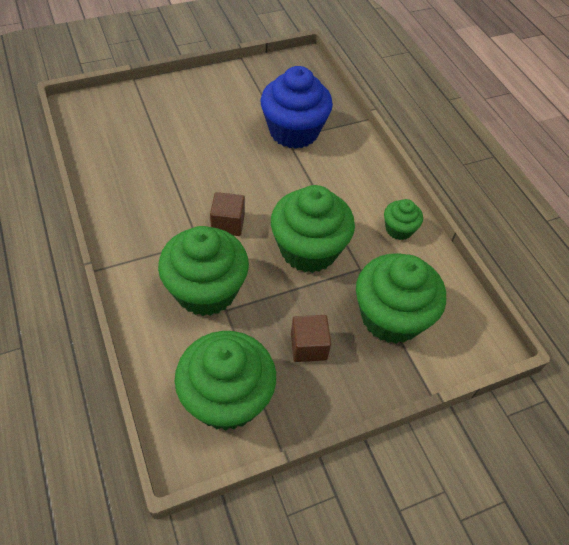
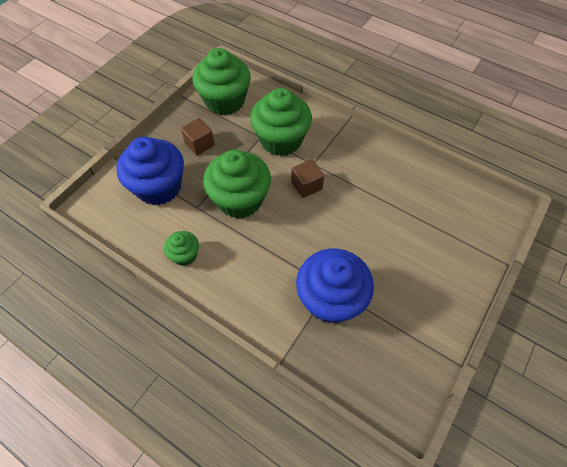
camera: 150 degrees right, 5 degrees up
green cupcake [356,253,446,344] -> blue cupcake [116,137,184,205]

